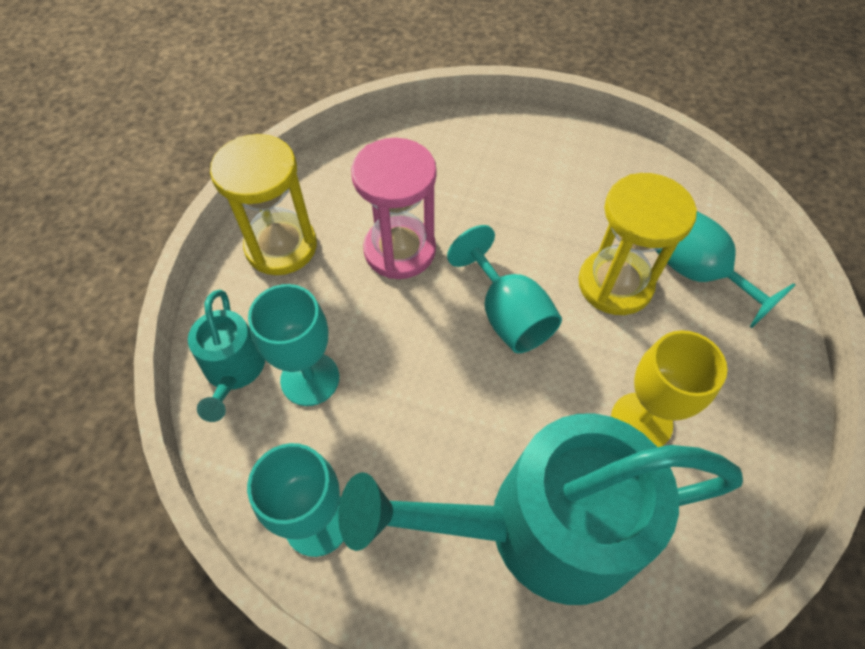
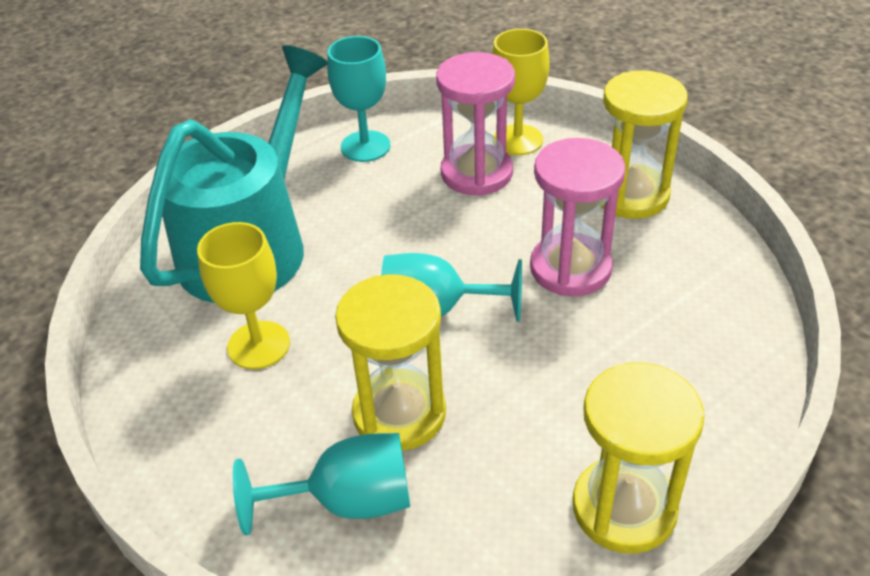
camera: 125 degrees right, 15 degrees down
turquoise watering can [188,290,265,422] -> yellow goblet [492,29,549,155]
turquoise goblet [248,284,339,406] -> pink hourglass [436,52,515,196]
none -> yellow hourglass [573,362,705,554]

